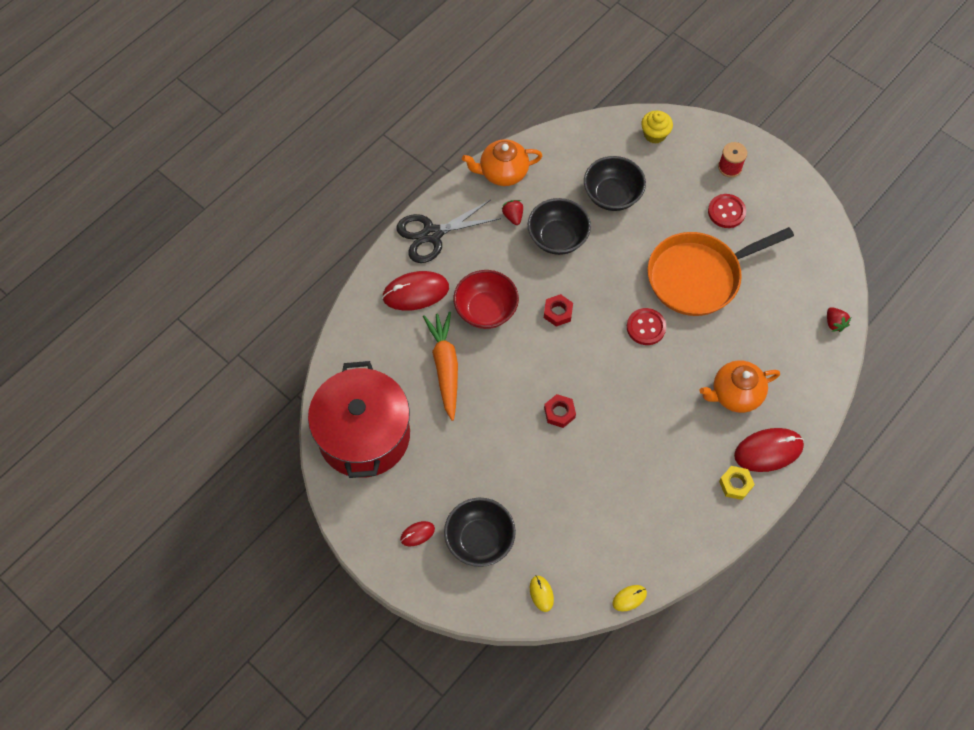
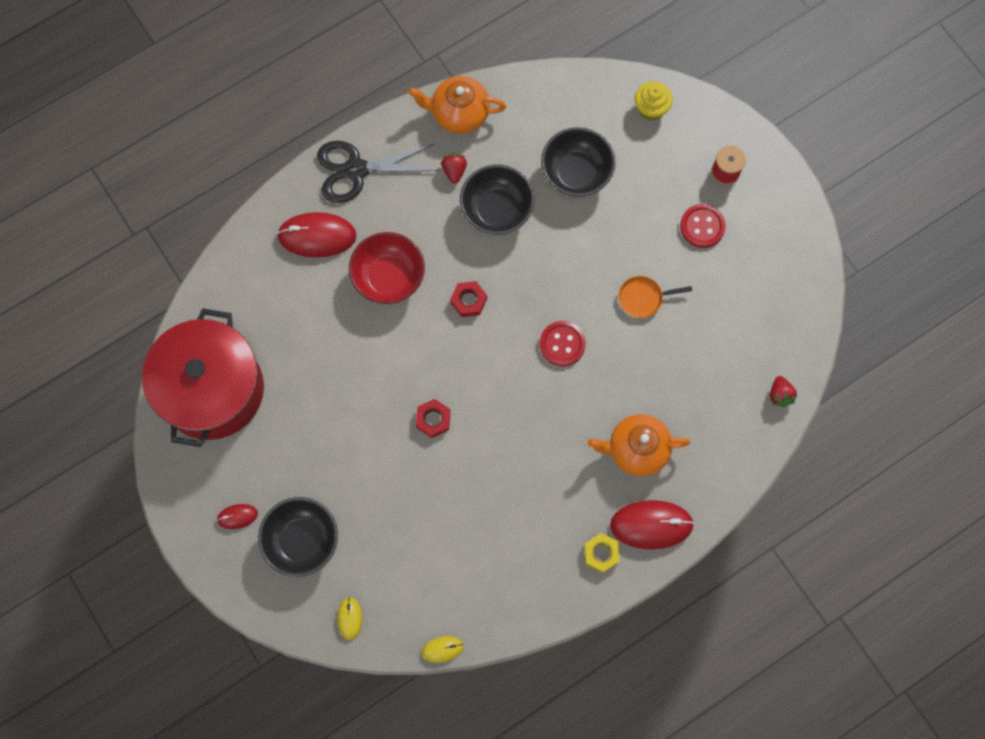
camera: 15 degrees right, 10 degrees up
orange carrot [423,312,458,421] -> none
orange pan [648,227,794,316] -> orange pan [619,276,692,318], size x0.40

